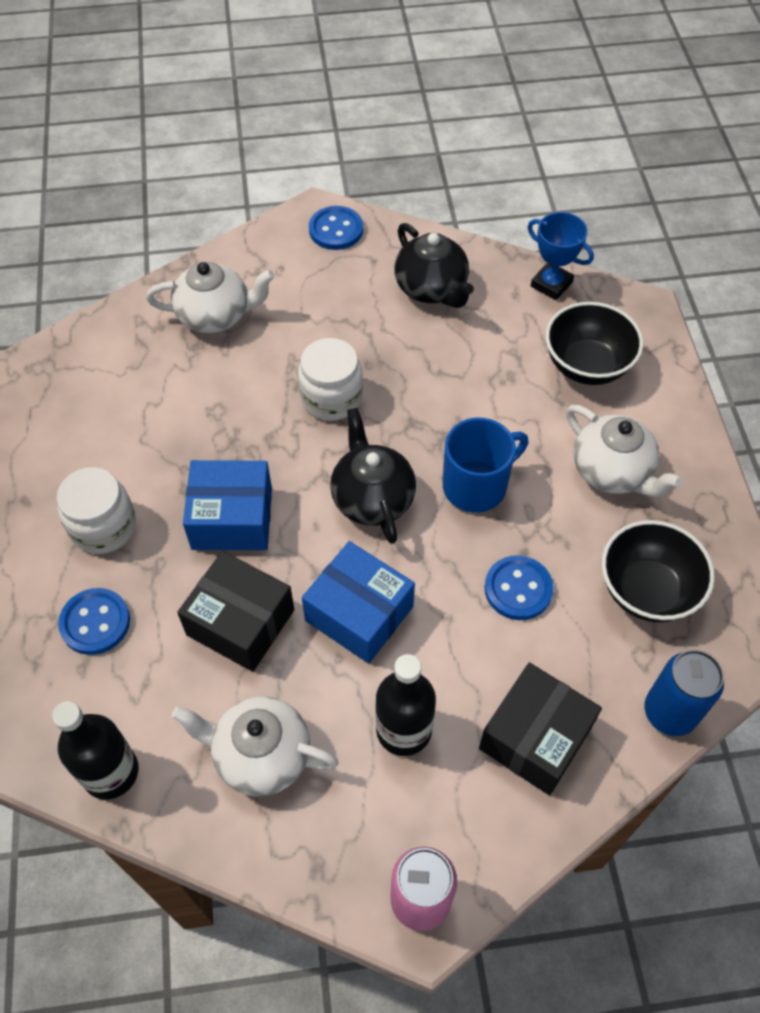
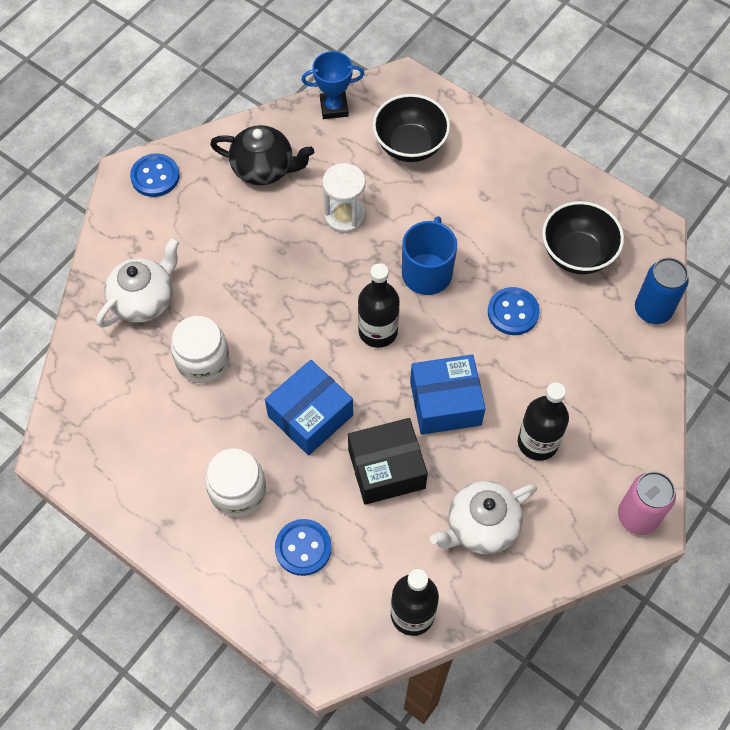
camera: 45 degrees left, 5 degrees up
white jar [298,338,363,421] -> white jar moved to [171,316,229,383]
black teapot [330,408,416,544] -> black bottle [358,263,400,348]
black box [479,663,602,795] -> none
white teapot [566,405,683,497] -> none
none -> white hourglass [322,163,365,233]

